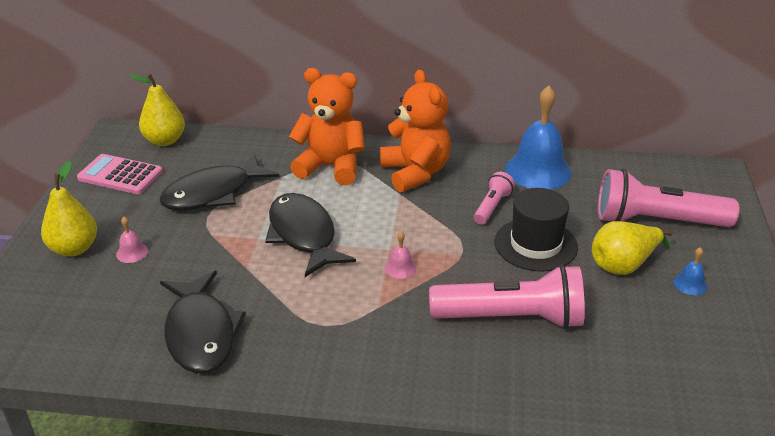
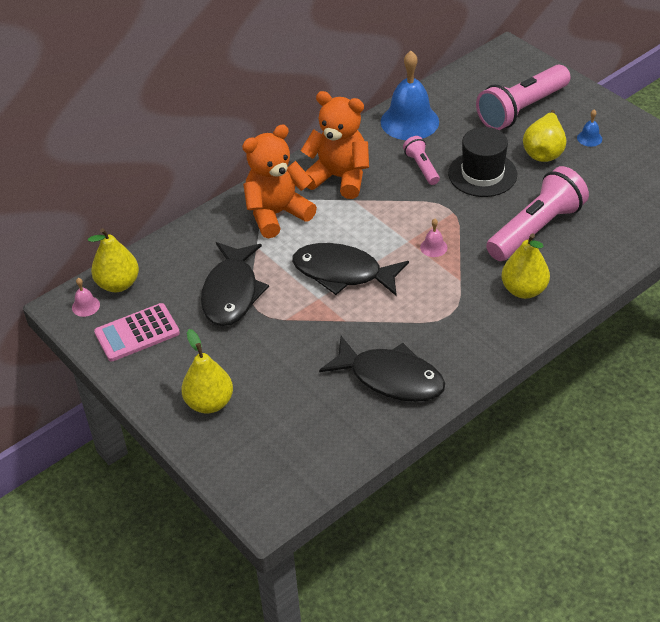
camera: 45 degrees left, 10 degrees up
pink bell [116,217,148,263] -> pink bell moved to [72,278,100,317]
none -> yellow pear [502,234,550,299]

